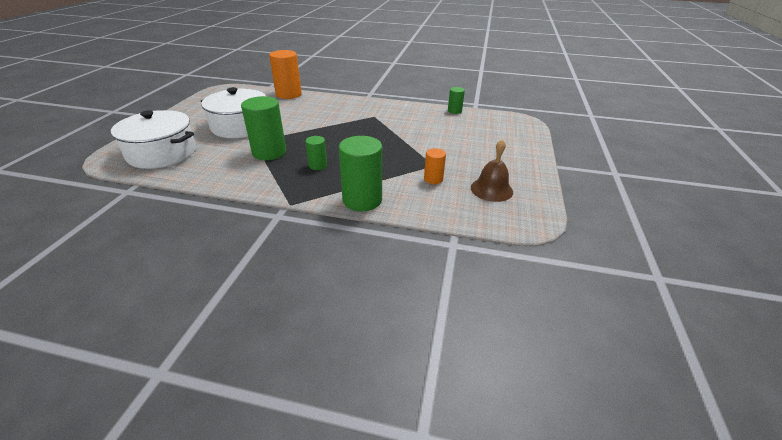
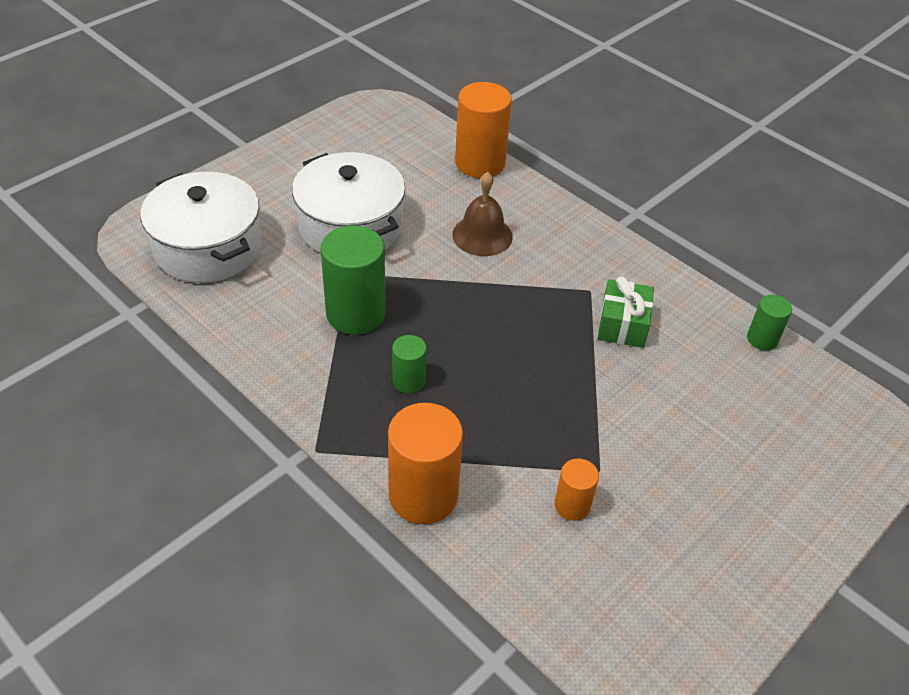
camera: 30 degrees right, 10 degrees up
green cylinder [339,136,382,211] -> orange cylinder [388,403,463,524]
brown bell [471,139,513,202] -> brown bell moved to [452,172,513,256]
none -> green gift [598,276,654,348]

